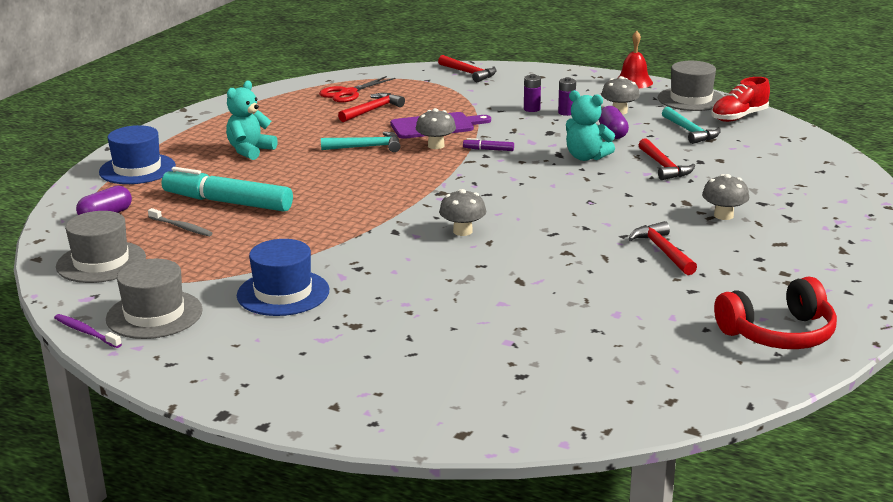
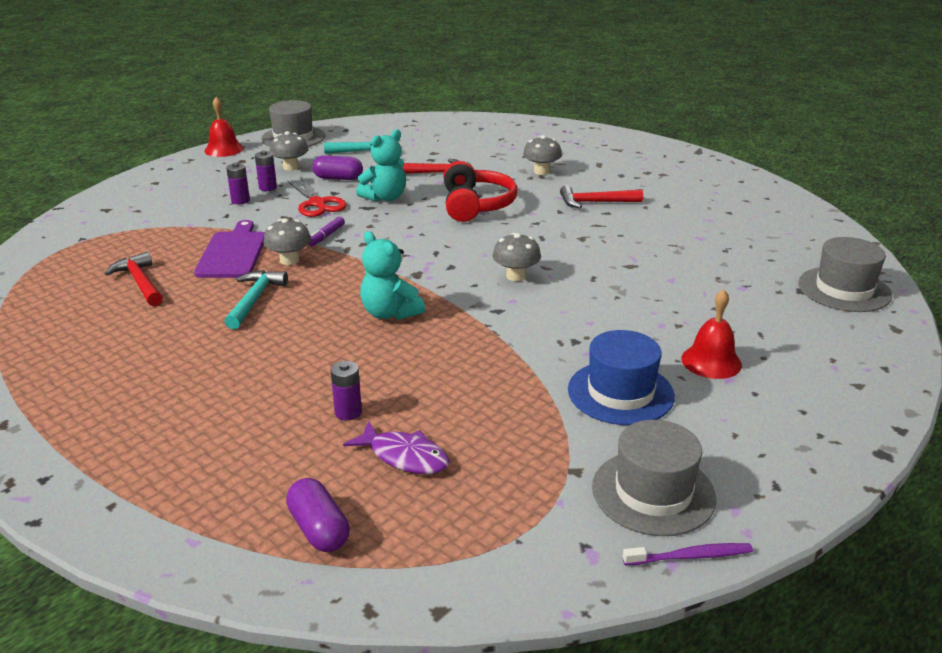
camera: 75 degrees left, 5 degrees up
purple toothbrush [54,314,122,348] -> purple toothbrush turned 150 degrees counterclockwise [623,543,753,565]
grey hat [56,211,146,283] -> grey hat moved to [798,237,892,312]
blue hat [99,125,176,184] -> none
grey toothbrush [148,208,213,236] -> purple fish [343,421,449,474]
turquoise marker [162,167,293,212] -> purple battery [331,361,362,421]
turquoise teddy bear [226,81,278,160] -> turquoise teddy bear moved to [360,231,425,320]
red scissors [319,76,396,102] -> red scissors moved to [287,177,347,217]
red hammer [438,55,497,82] -> none
red shoe [711,77,770,122] -> none
red headphones [714,277,837,349] -> red headphones moved to [443,161,517,222]
none -> red bell [681,289,742,379]

